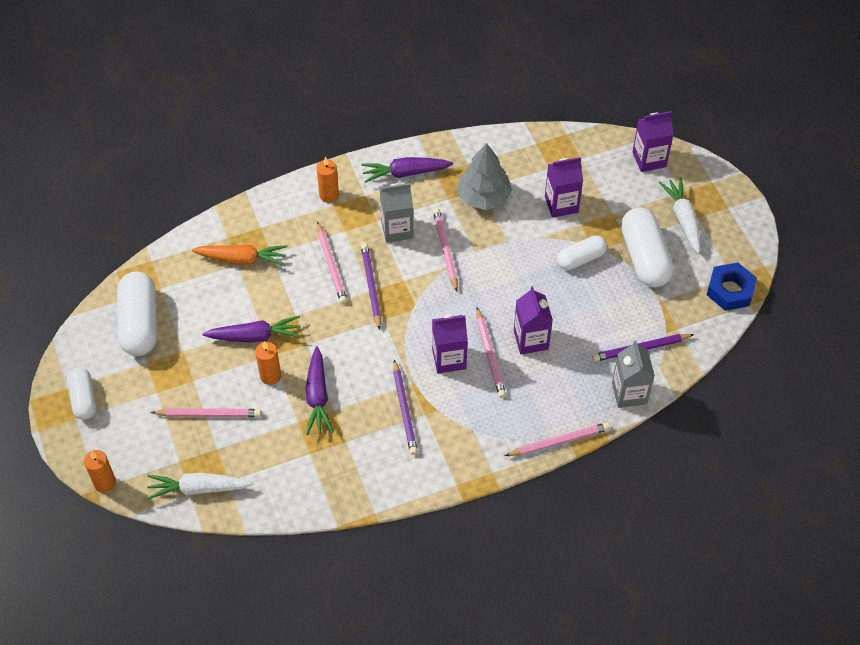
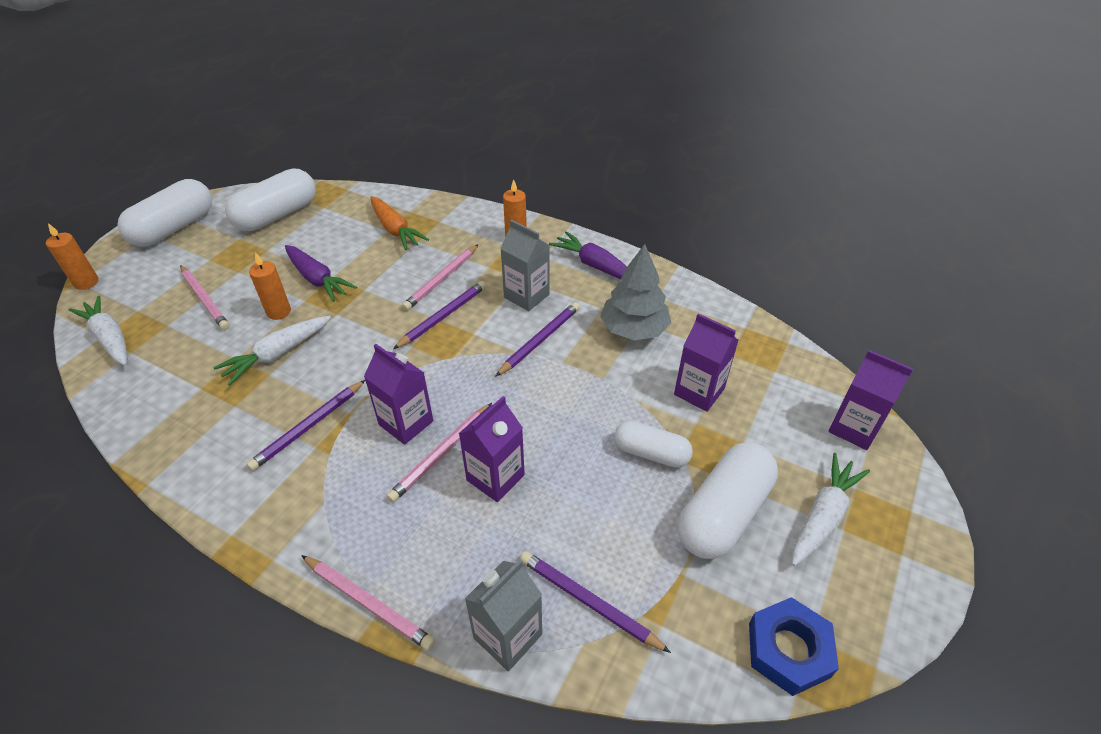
camera: 50 degrees right, 10 degrees down
white capsule [67,367,96,420] -> white capsule [117,179,212,247], size x1.65
purple carrot [306,346,333,435] -> white carrot [213,316,331,386]
pink pencil [433,208,458,291] -> purple pencil [495,302,580,377]

